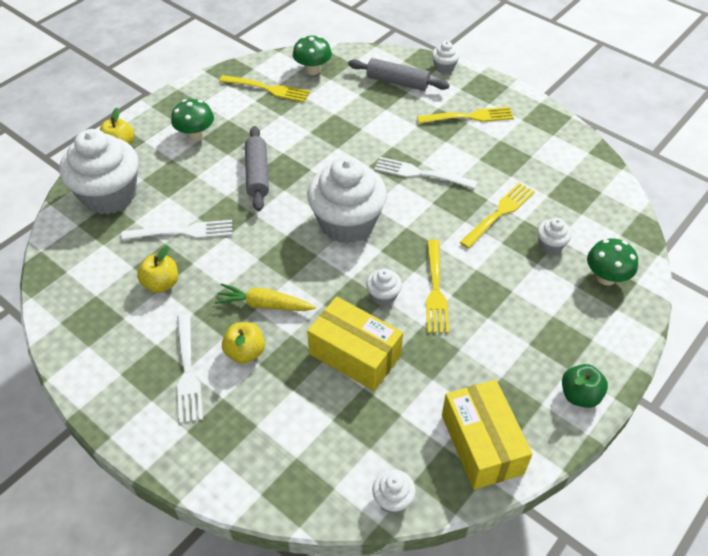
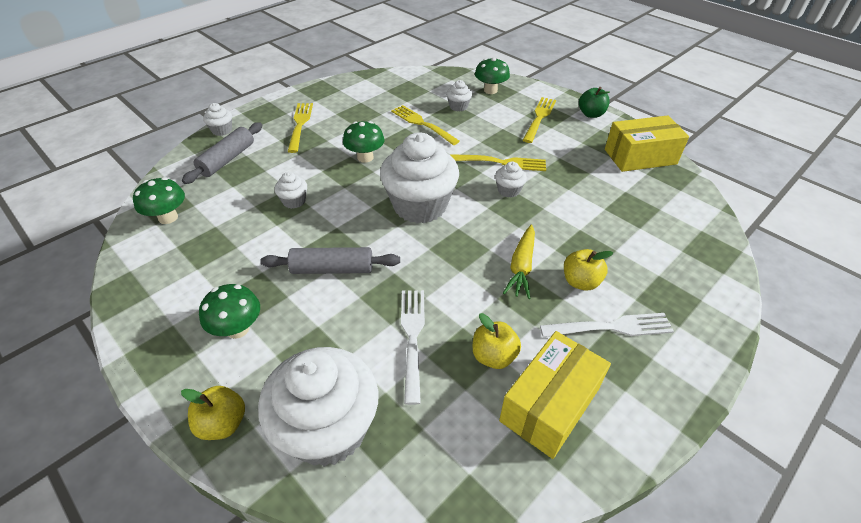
camera: 85 degrees left, 5 degrees down
yellow fork [219,75,310,102] -> yellow fork moved to [523,97,556,143]
yellow box [307,297,403,391] -> yellow box moved to [499,331,611,459]
white cupcake [372,469,416,514] -> white cupcake moved to [274,172,307,209]
white fork [375,157,477,189] -> green mushroom [343,121,385,163]

